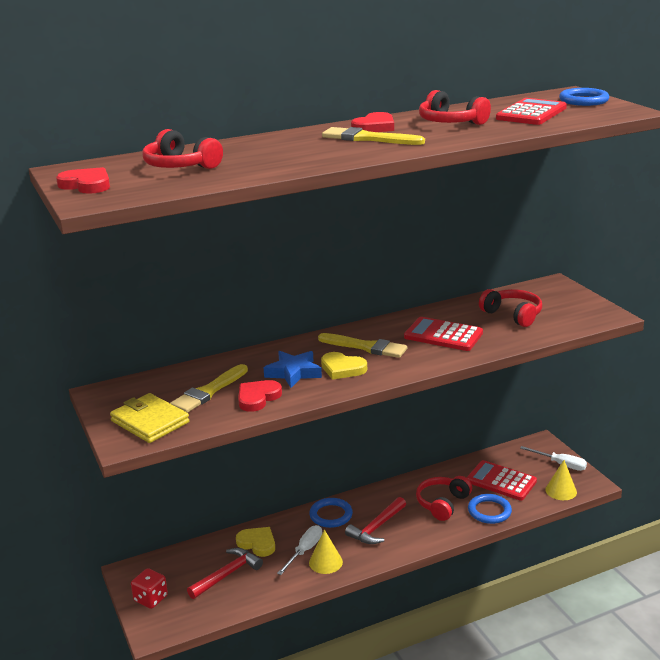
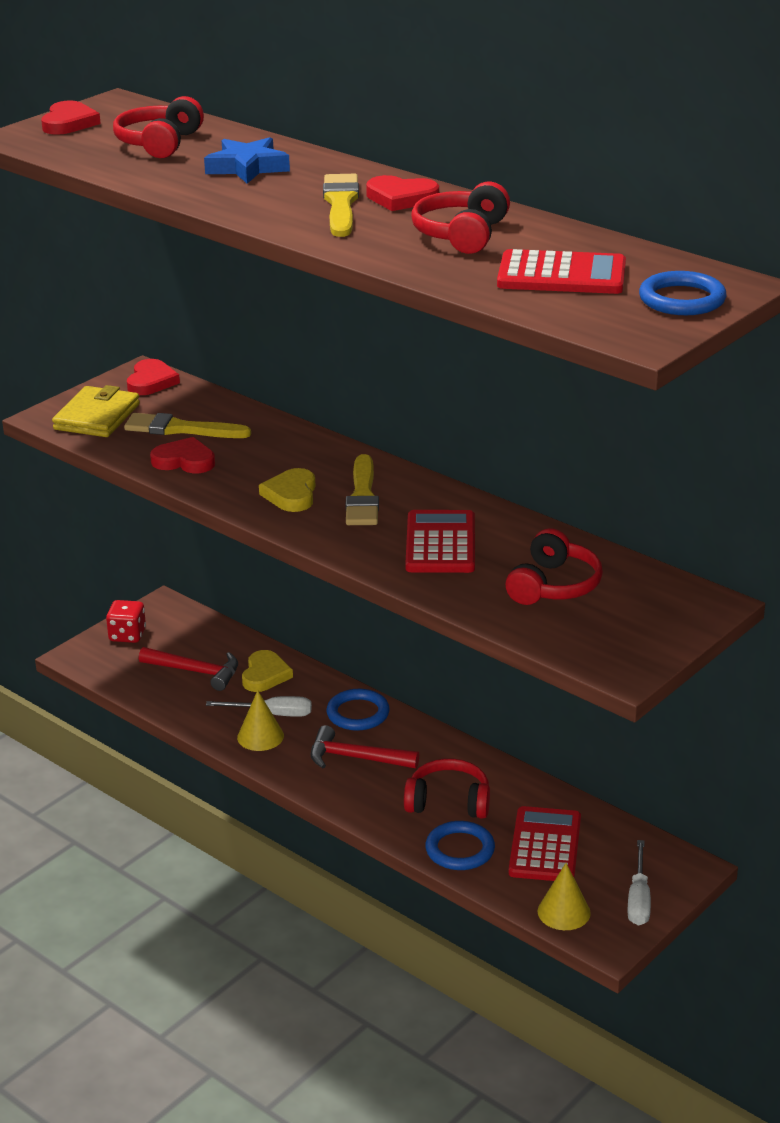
camera: 65 degrees right, 5 degrees up
blue star [263,351,322,388] -> blue star moved to [204,137,290,184]
none -> red heart [127,359,180,395]

